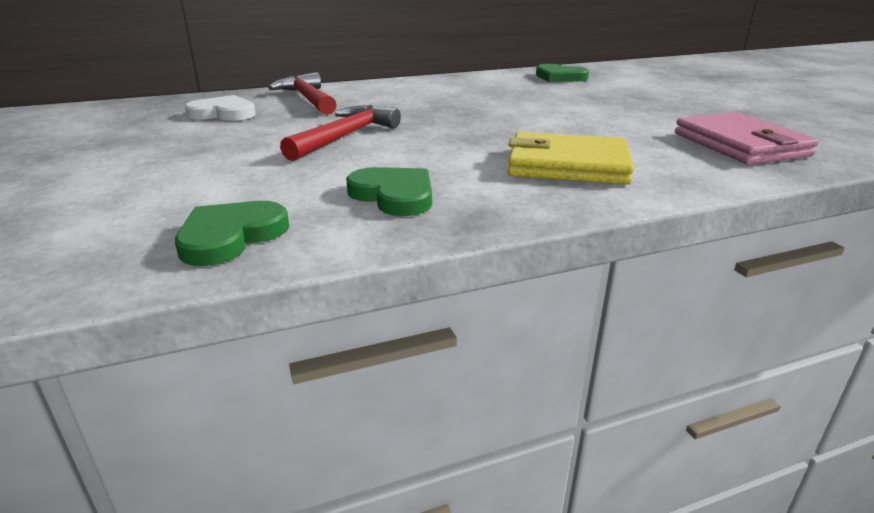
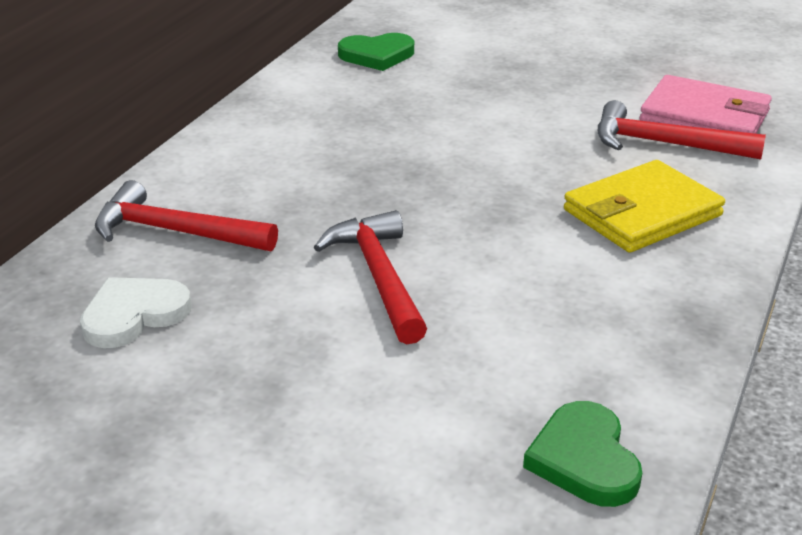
camera: 45 degrees left, 5 degrees up
green heart [346,167,432,216] -> none
none -> red hammer [598,100,766,160]

